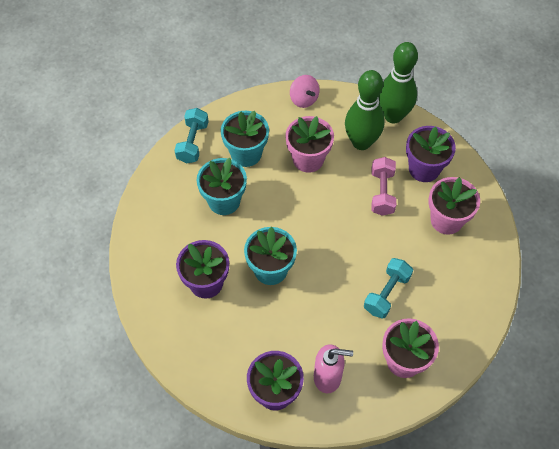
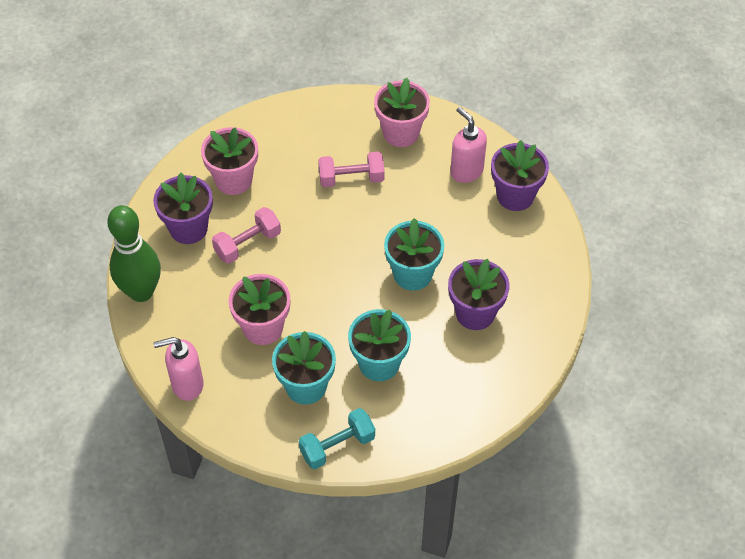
camera: 130 degrees left, 5 degrees down
pink spinning top [290,75,319,108] -> pink soap dispenser [153,337,204,401]
green bowling pin [345,70,385,150] -> none
turquoise dumbbell [364,258,413,319] -> pink dumbbell [318,151,385,187]

